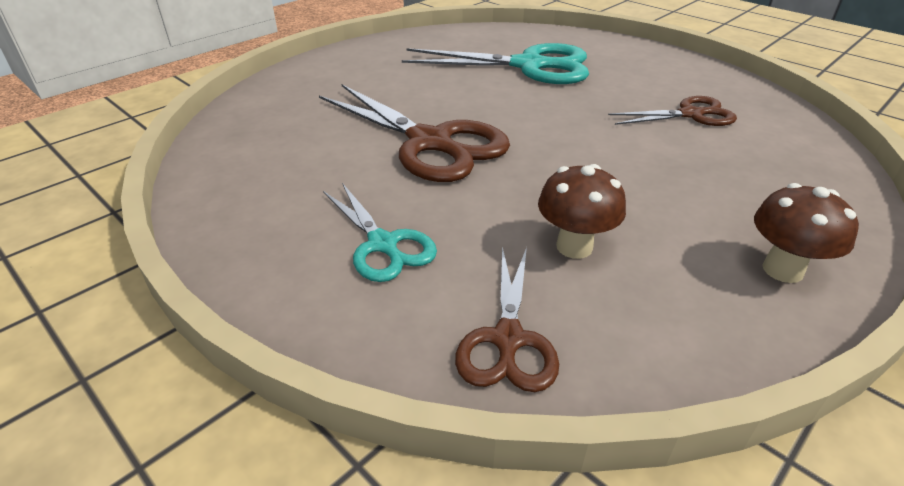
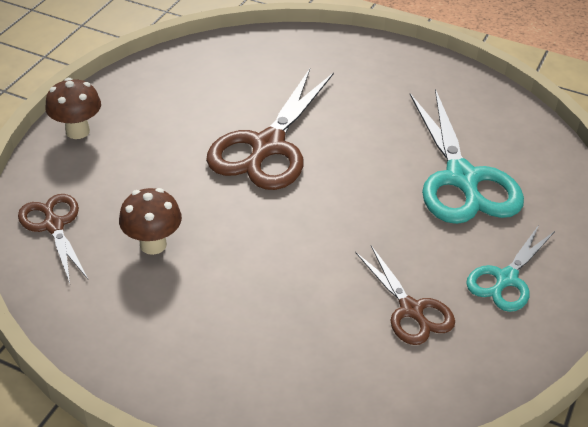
camera: 70 degrees right, 5 degrees up
turquoise scissors [323,183,437,282] -> turquoise scissors moved to [466,225,555,312]
brown scissors [455,247,559,392] -> brown scissors turned 75 degrees clockwise [18,194,88,283]
brown mushroom [754,183,859,283] -> brown mushroom moved to [45,78,101,139]

